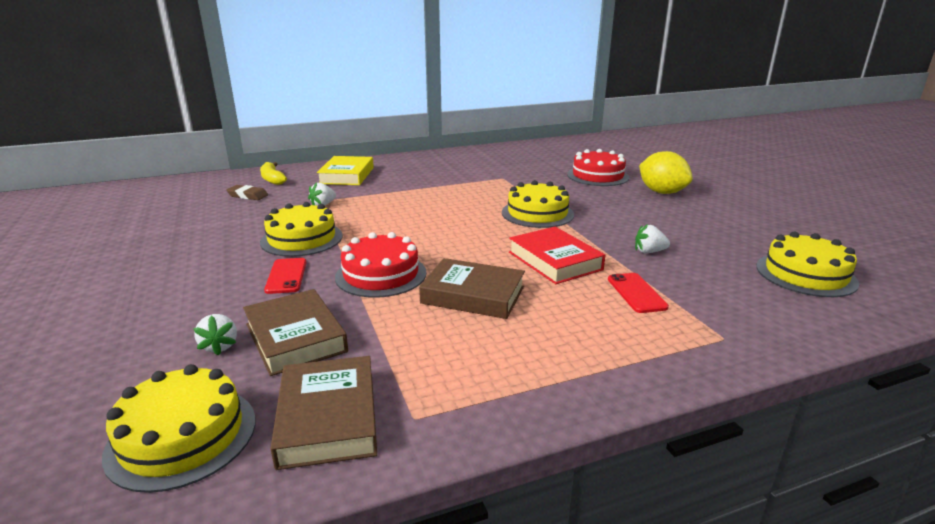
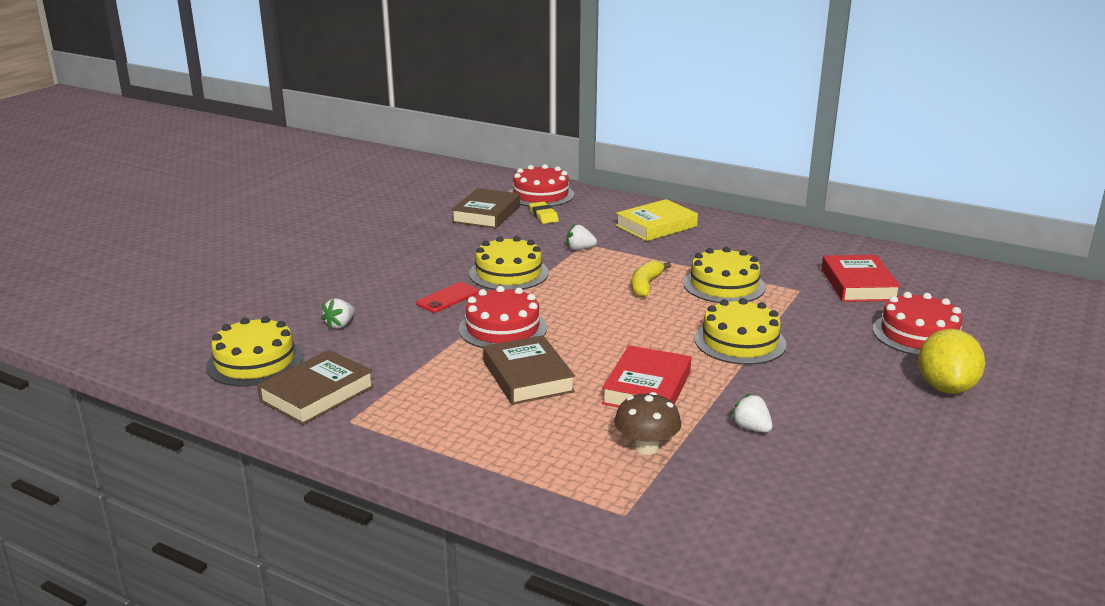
camera: 50 degrees right, 0 degrees up
brown eraser [226,185,268,200] -> yellow eraser [529,201,559,224]
brown book [243,289,348,376] -> brown book moved to [452,188,520,228]
yellow banana [260,162,287,185] -> yellow banana moved to [632,260,671,298]
red phone [608,273,669,313] -> brown mushroom [614,392,681,455]
yellow cake [756,231,859,297] -> yellow cake moved to [683,247,766,303]
none -> red cake [509,164,574,207]
none -> red book [821,255,901,302]

